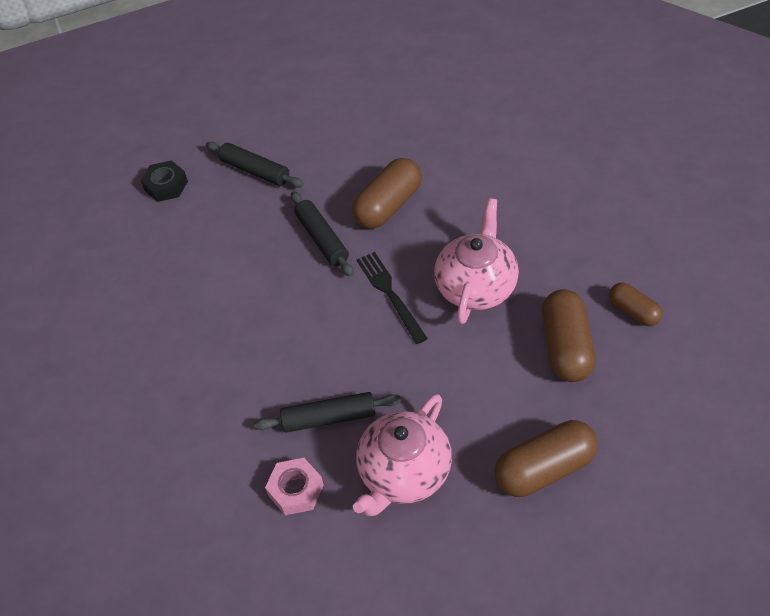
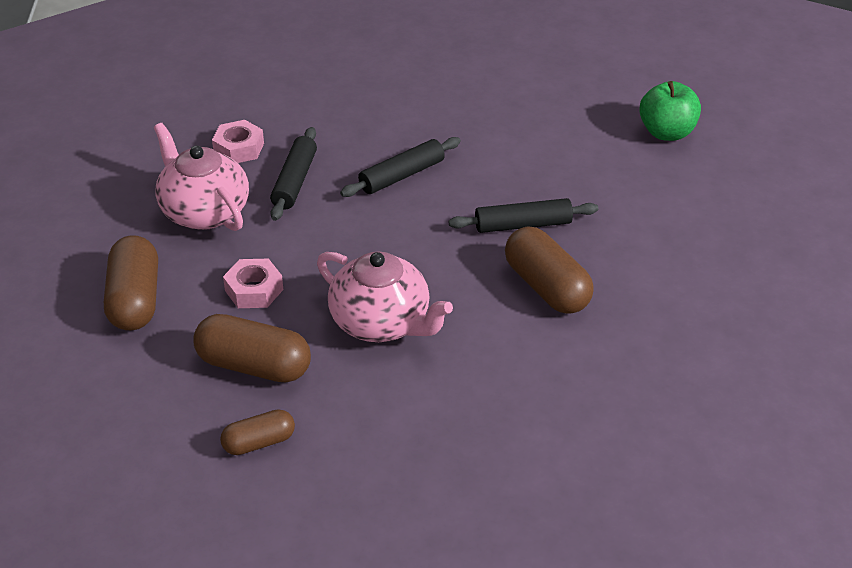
camera: 105 degrees right, 10 degrees down
black nut [141,160,188,202] -> green apple [639,81,701,141]
black rolling pin [206,142,304,188] -> black rolling pin moved to [340,137,461,197]
black fork [357,252,428,344] -> none
none -> pink nut [223,259,284,308]

